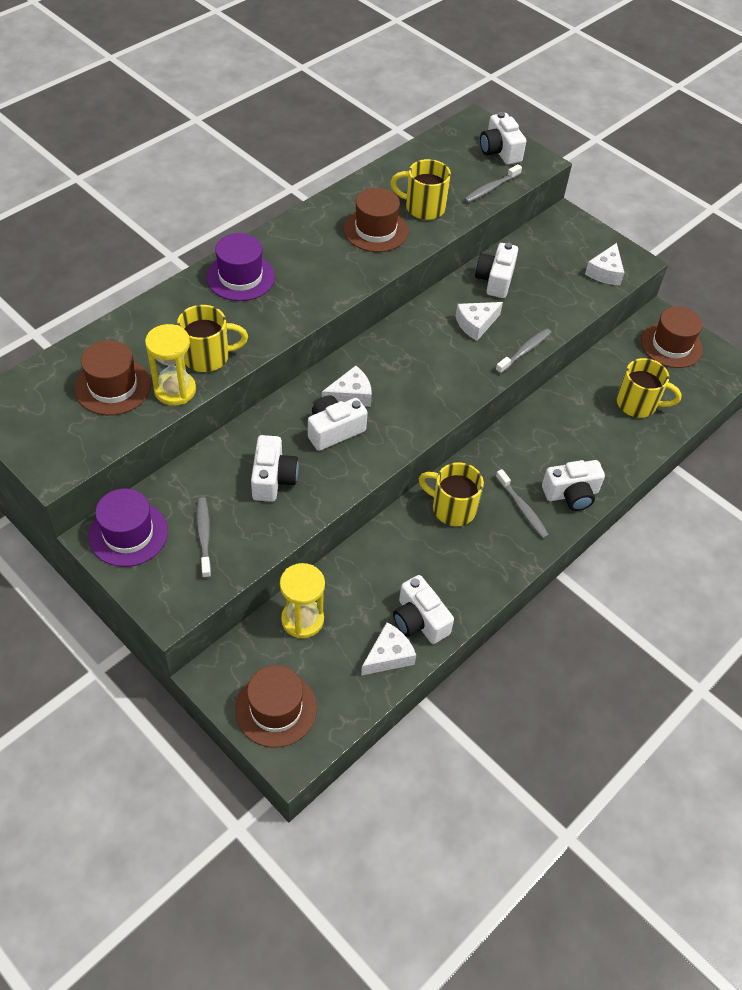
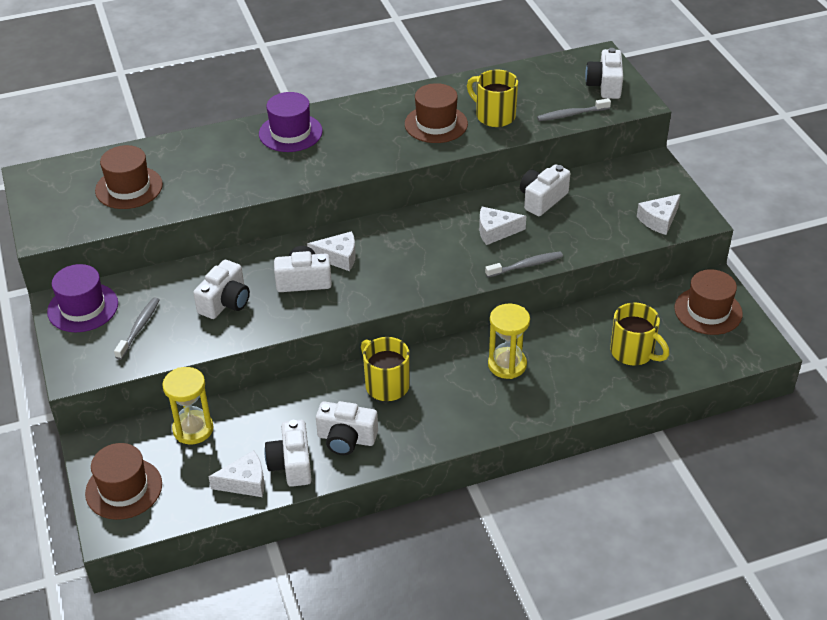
camera: 30 degrees right, 10 degrees down
yellow hourglass [145,324,196,406] -> yellow hourglass moved to [488,304,530,379]
yellow mug [177,305,248,372] -> none
grey toothbrush [496,469,549,539] -> none
white camera [542,460,605,511] -> white camera moved to [316,401,378,455]

